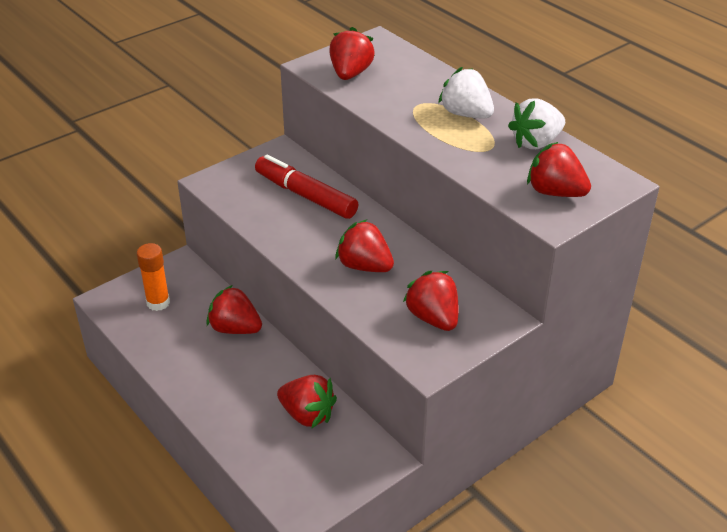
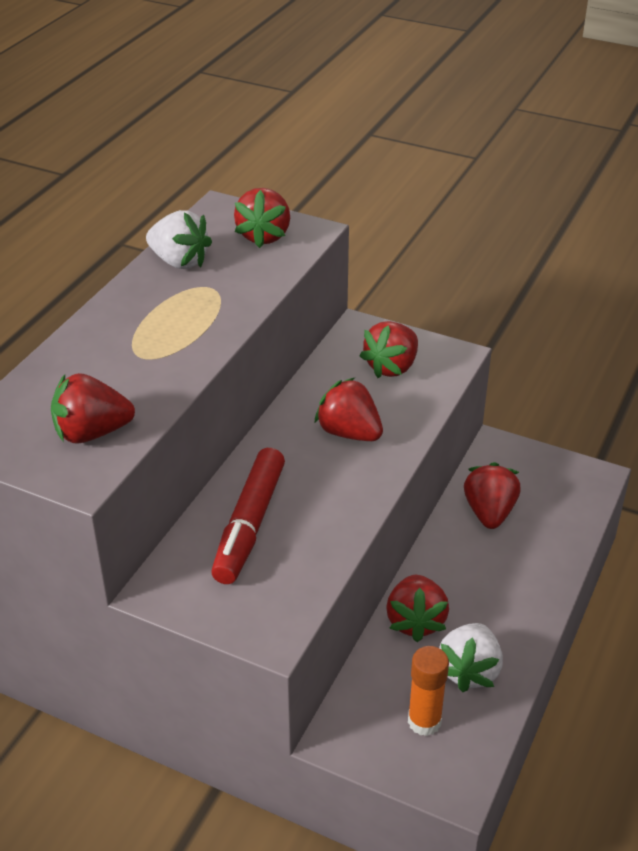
camera: 115 degrees left, 0 degrees up
red strawberry [335,220,394,272] -> red strawberry turned 120 degrees clockwise [314,378,383,441]
white strawberry [438,67,494,118] -> white strawberry moved to [439,623,503,692]

